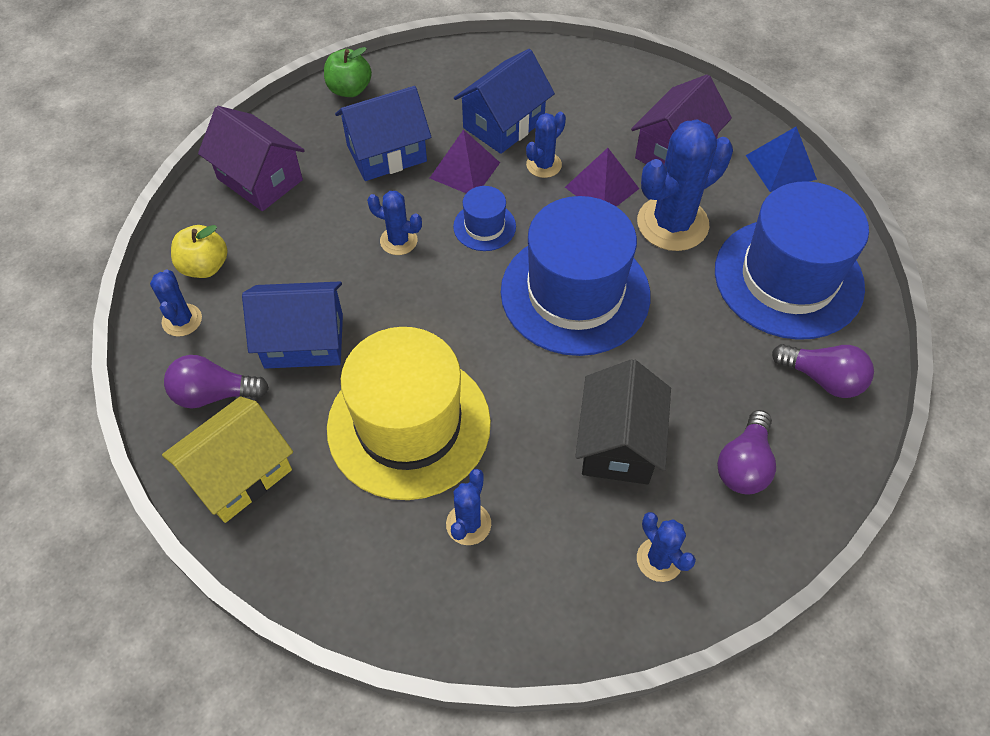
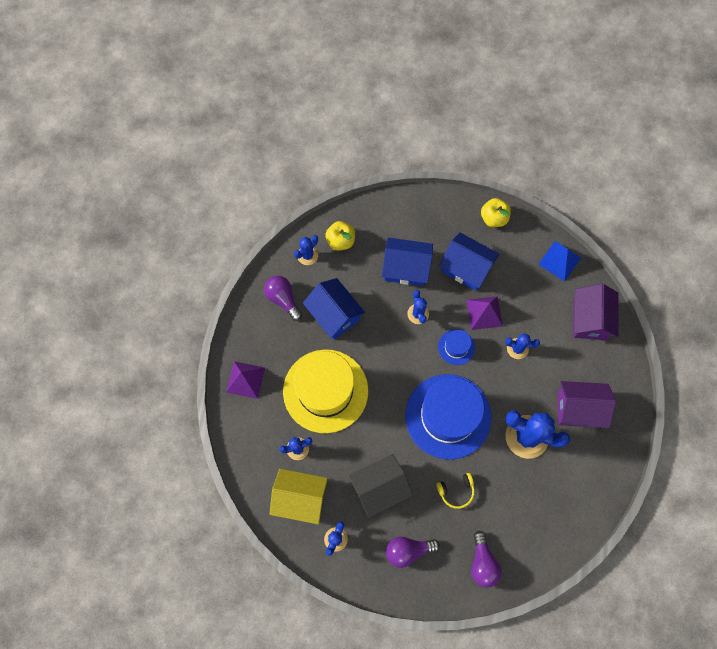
camera: 55 degrees right, 15 degrees up
yellow house [162,396,293,523] -> yellow house moved to [270,469,328,524]
purple house [198,106,305,211] -> purple house moved to [573,284,618,340]
green apple [324,47,372,97] -> yellow apple [481,198,511,227]
blue house [454,49,555,154] -> blue house moved to [382,237,433,286]
purple pyramid [565,148,639,207] -> purple pyramid moved to [226,361,265,399]
blue hat [715,181,869,340] -> none
blue pyramid [746,127,817,192] -> blue pyramid moved to [538,241,581,282]
none -> yellow headphones [437,473,475,509]

